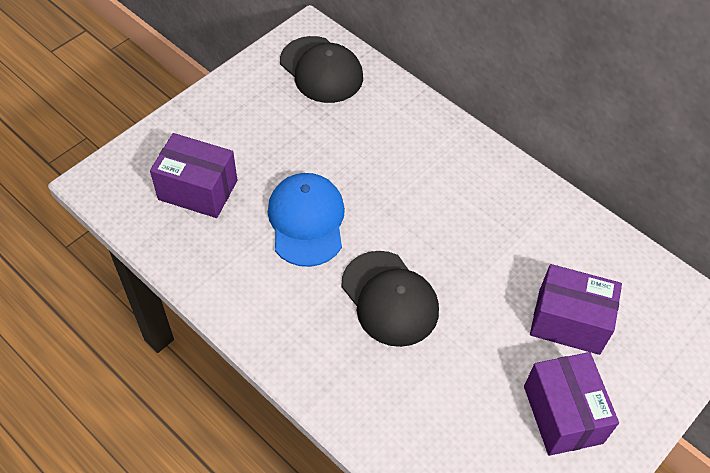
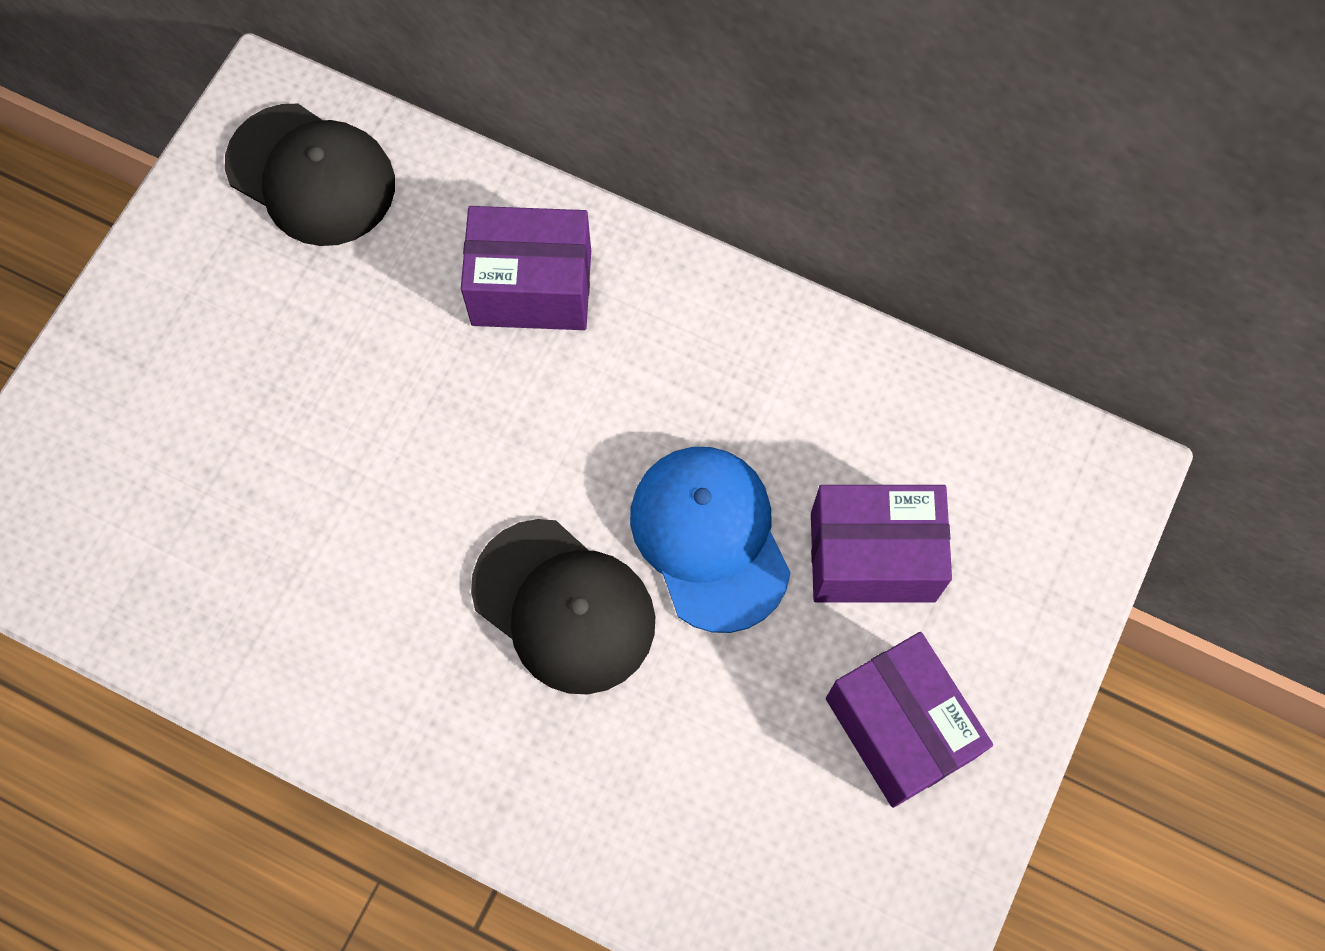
camera: 15 degrees left, 15 degrees up
purple box [150,133,237,218] -> purple box moved to [461,206,591,330]
blue cap [268,173,345,267] -> blue cap moved to [630,447,791,633]

